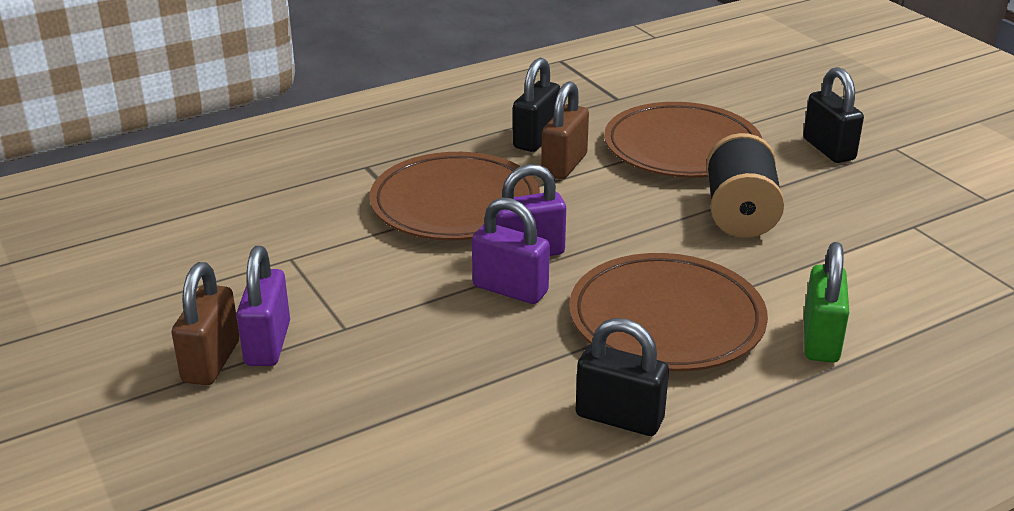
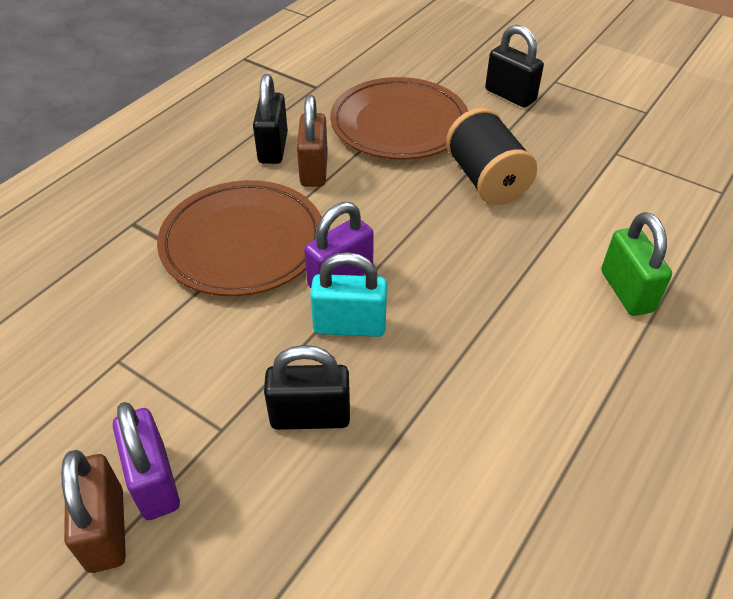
camera: 25 degrees left, 15 degrees up
purple padlock [472,198,550,304] -> turquoise padlock [310,252,387,337]
brown plate [569,253,768,371] -> none
black padlock [576,318,669,436] -> black padlock moved to [264,345,350,430]

